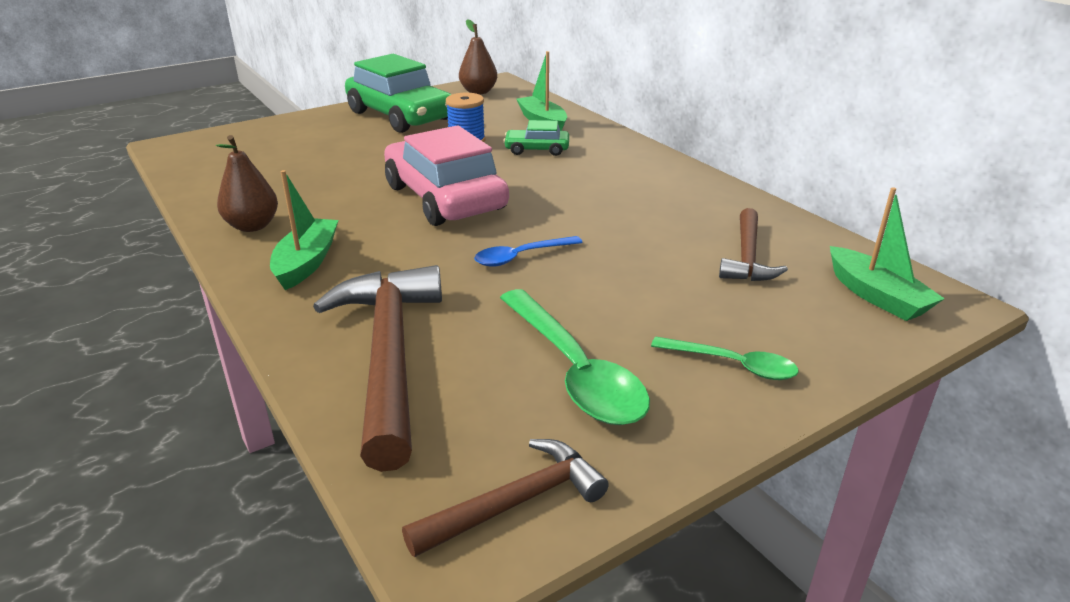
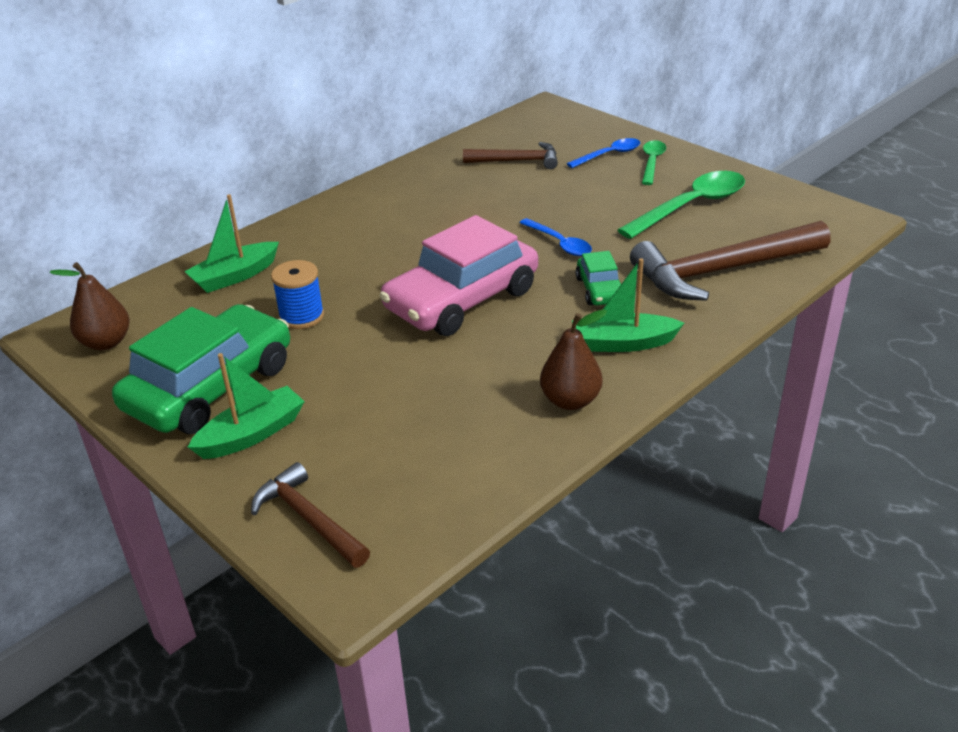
camera: 100 degrees left, 5 degrees up
brown hammer [402,439,609,557] -> brown hammer moved to [251,462,370,568]
green car [503,120,569,156] -> green car moved to [575,251,621,305]
green boat [830,187,945,321] -> green boat moved to [188,353,305,459]
none -> blue spoon [567,138,640,168]

